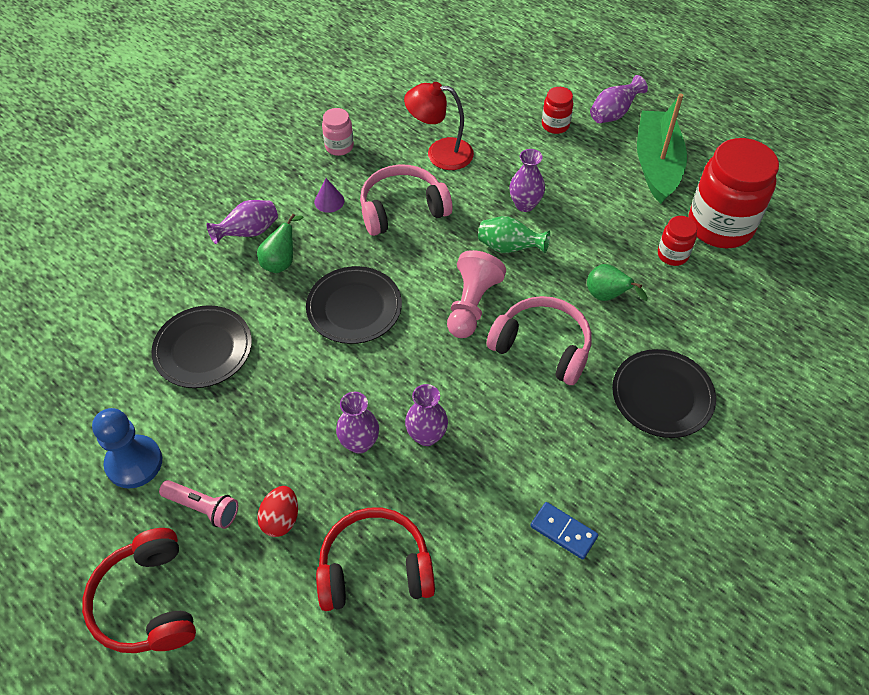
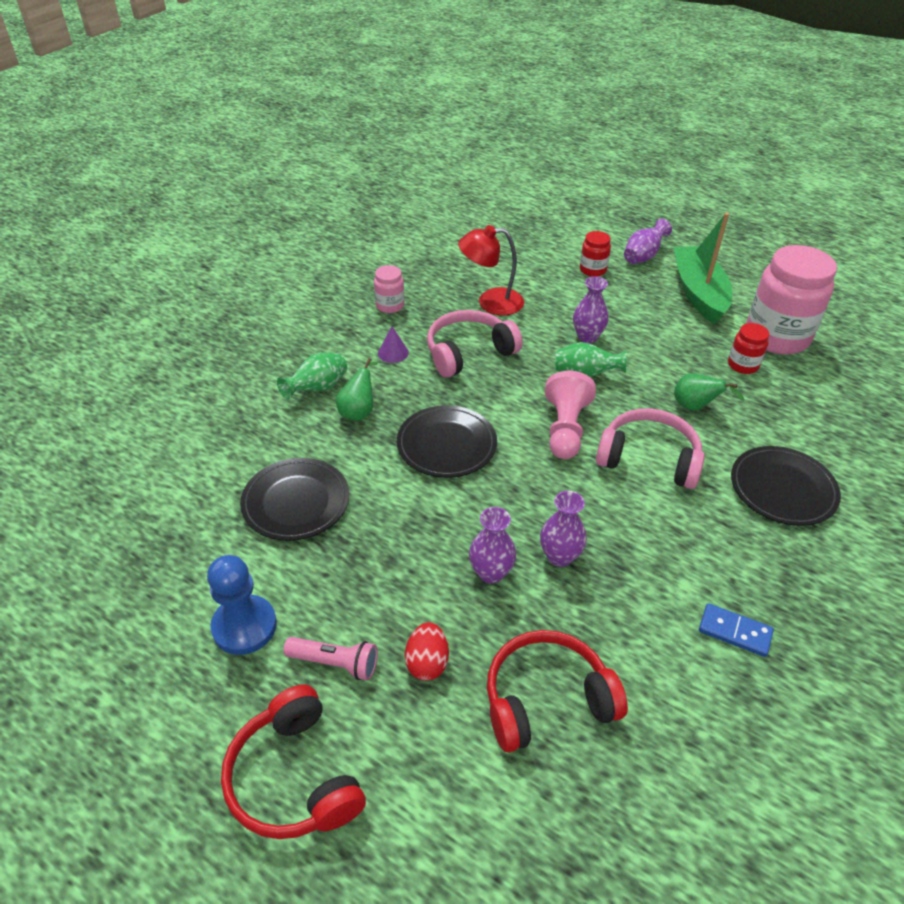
camera: 10 degrees left, 10 degrees down
purple vase [207,200,278,244] -> green vase [277,353,347,400]
red jar [688,138,779,248] -> pink jar [746,245,837,354]

